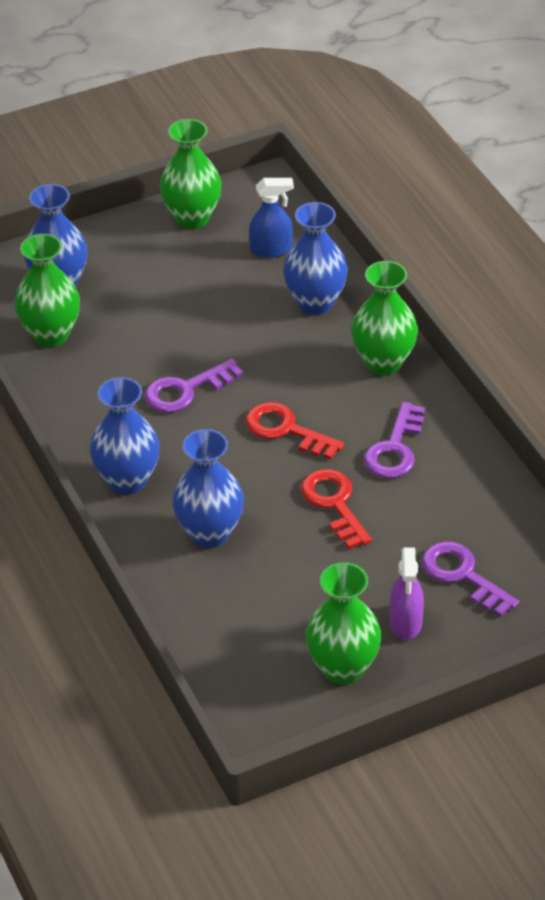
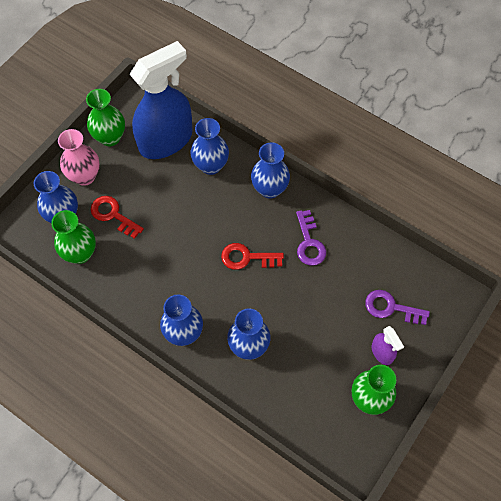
camera: 30 degrees left, 20 degrees up
purple key [145,359,243,413] -> none
blue spray bottle [249,178,294,258] -> blue spray bottle [130,41,193,159], size x2.39
red key [301,469,372,549] -> red key moved to [91,196,144,239]
green vase [351,261,418,375] -> blue vase [251,143,290,199]
none -> pink vase [58,129,100,186]

